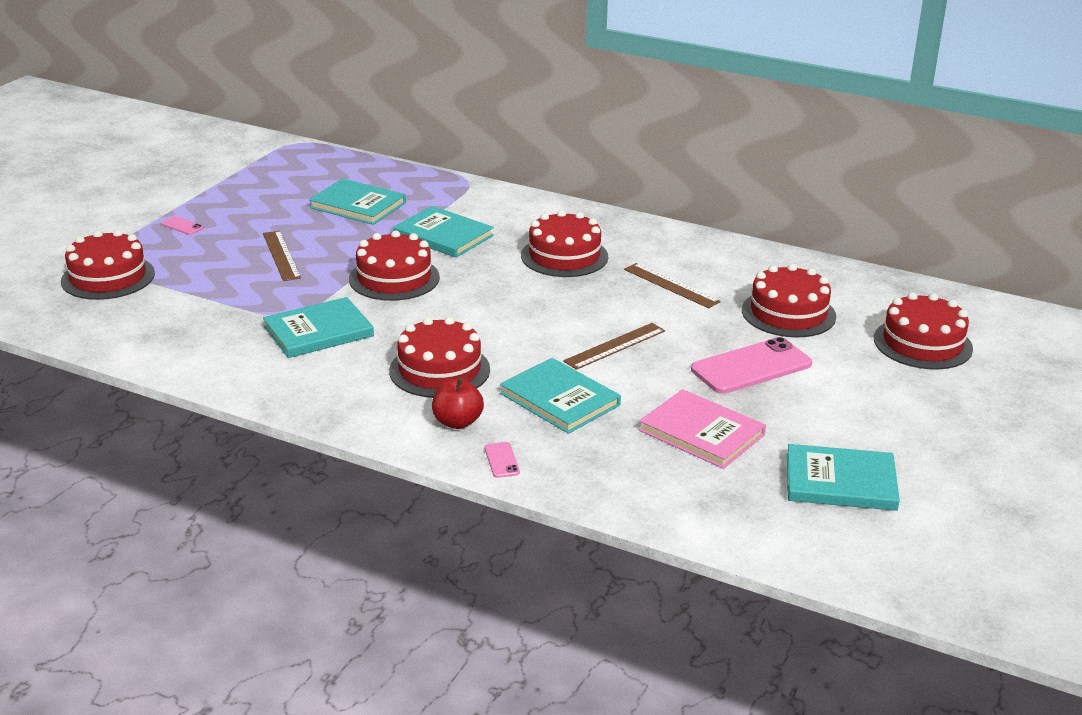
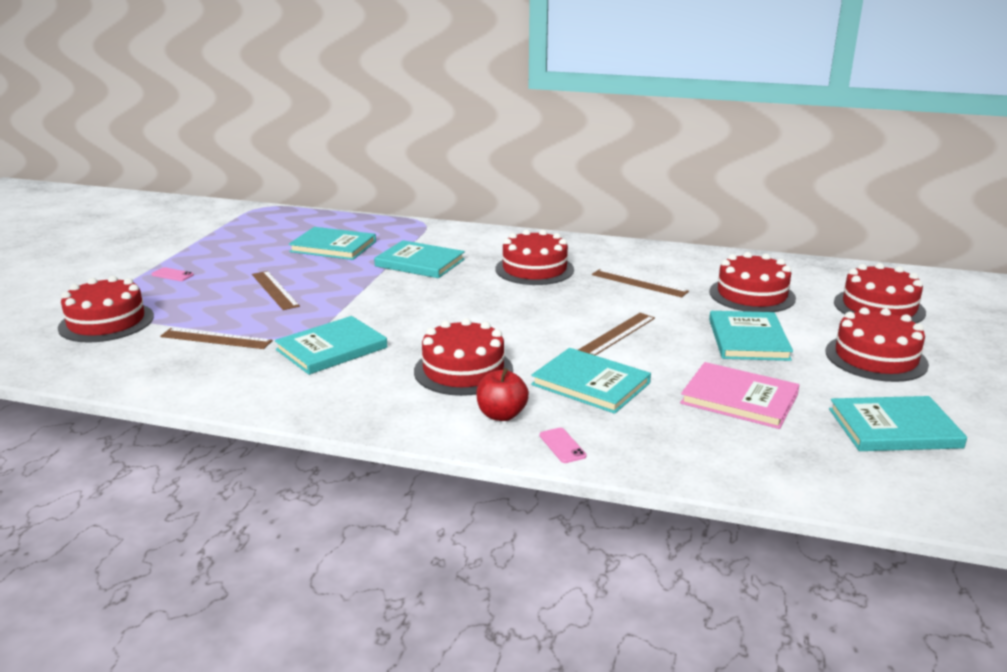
camera: 10 degrees left, 5 degrees down
red cake [349,230,440,301] -> red cake moved to [826,307,929,382]
pink phone [691,337,812,394] -> turquoise book [709,311,793,361]
none -> brown ruler [160,328,273,349]

